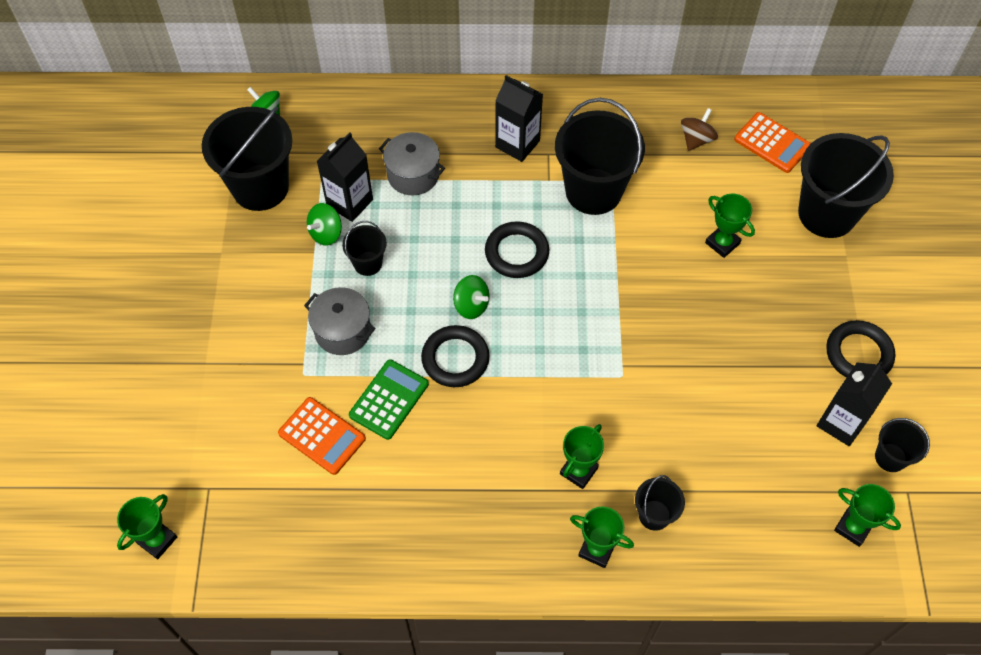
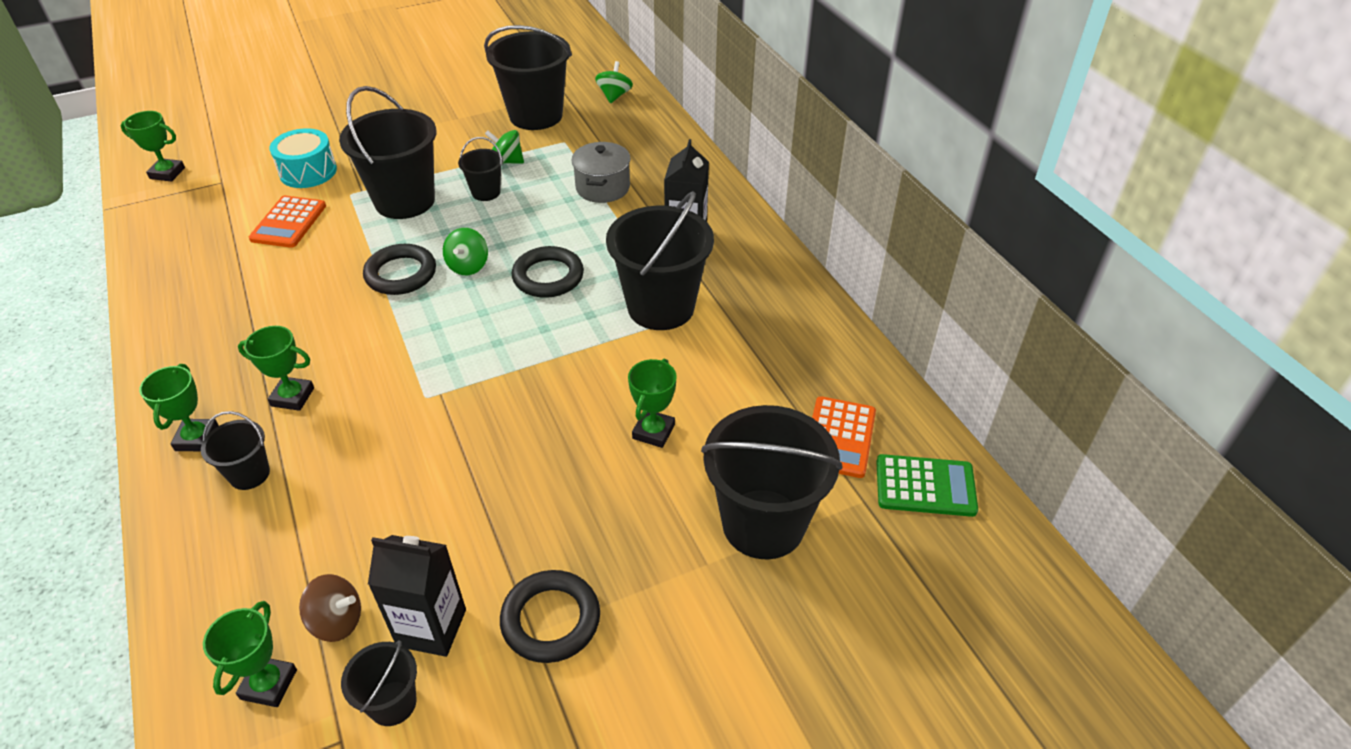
camera: 65 degrees right, 15 degrees down
grey pot [304,287,375,355] -> black bucket [339,86,436,219]
black carton [317,133,373,222] -> none
green calculator [349,359,429,440] -> green calculator moved to [876,454,978,517]
brown spinning top [681,108,718,151] -> brown spinning top moved to [299,574,361,642]
none -> turquoise drum [269,128,337,188]

